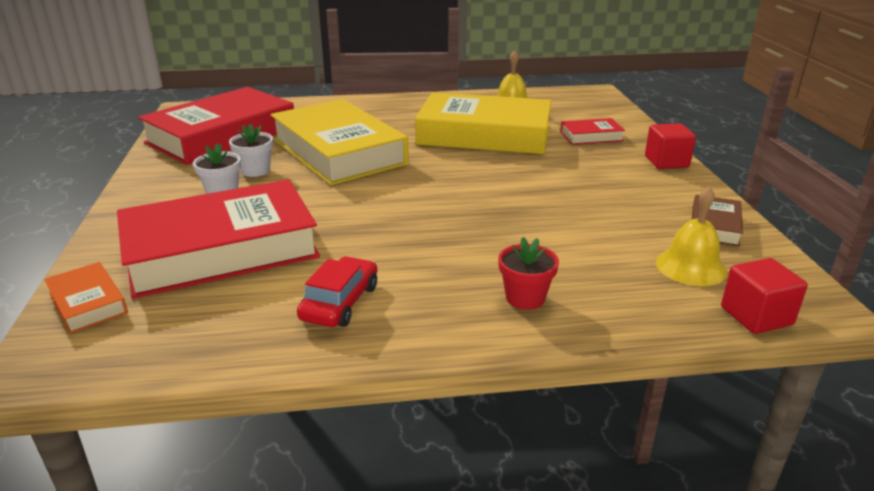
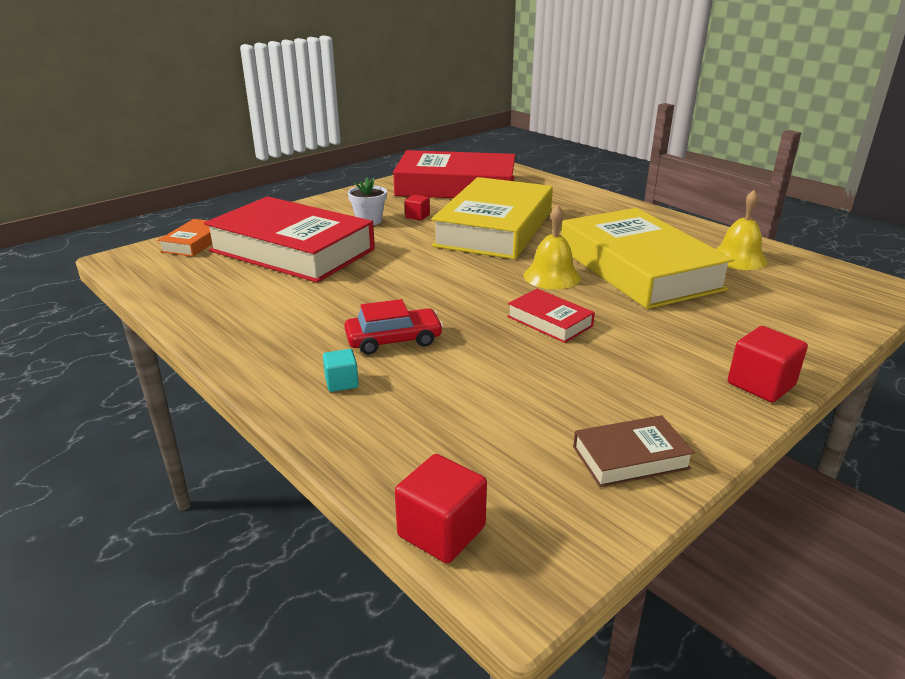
camera: 55 degrees right, 0 degrees up
white flower pot [229,123,273,177] -> red cube [405,195,430,221]
red car [297,256,377,327] -> red car moved to [344,299,443,355]
red flower pot [498,237,559,310] -> turquoise cube [323,349,359,392]
red book [561,118,625,145] -> red book moved to [507,289,595,343]
yellow bell [656,186,727,286] -> yellow bell moved to [523,205,581,289]

